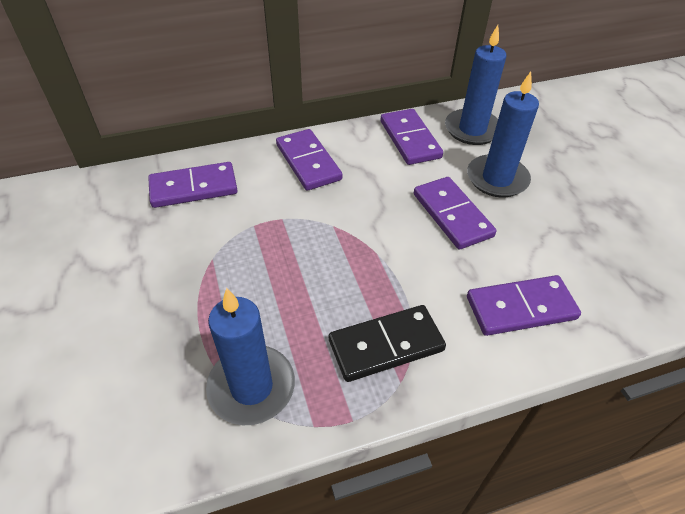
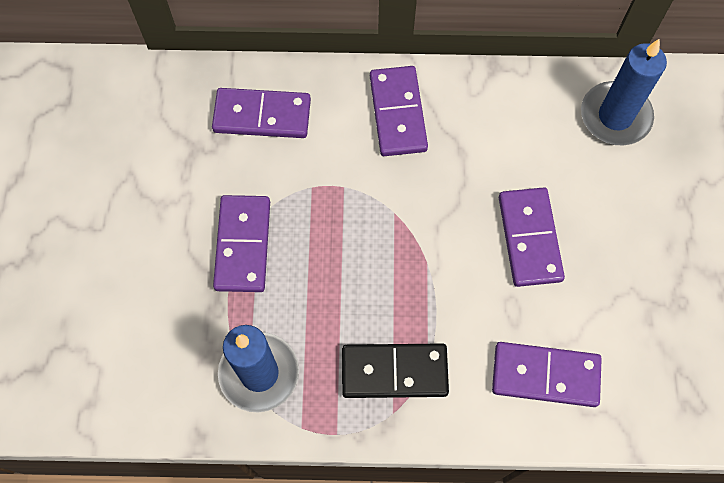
camera: 20 degrees right, 20 degrees up
purple domino [380,109,443,165] -> purple domino moved to [213,195,270,292]
blue candle [467,71,539,198] -> none

